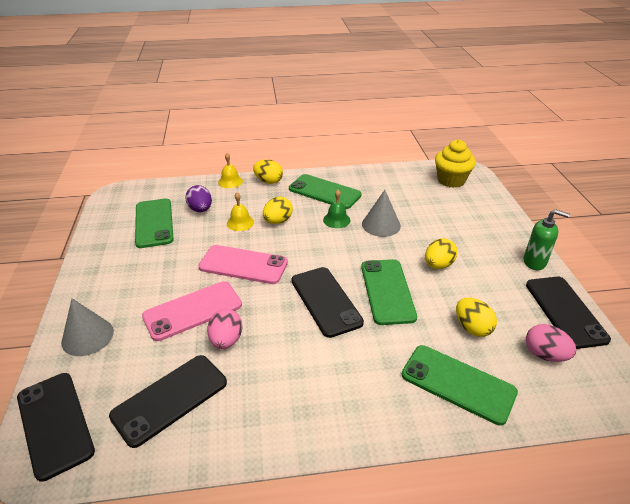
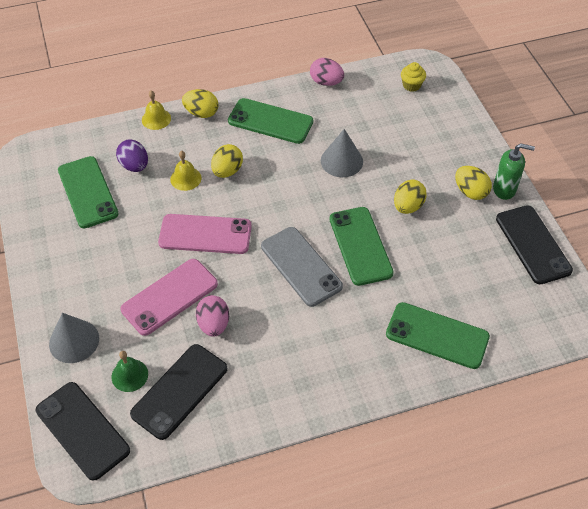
camera: 10 degrees left, 15 degrees up
black phone [292,267,364,338] -> grey phone [261,227,343,307]
green bell [323,190,351,228] -> green bell moved to [112,351,148,392]
yellow cupcake [435,139,476,188] -> yellow cupcake [401,62,426,92], size x0.56
yellow egg [456,298,497,337] -> yellow egg moved to [455,166,492,200]
pink egg [526,324,577,362] -> pink egg moved to [310,58,344,86]

